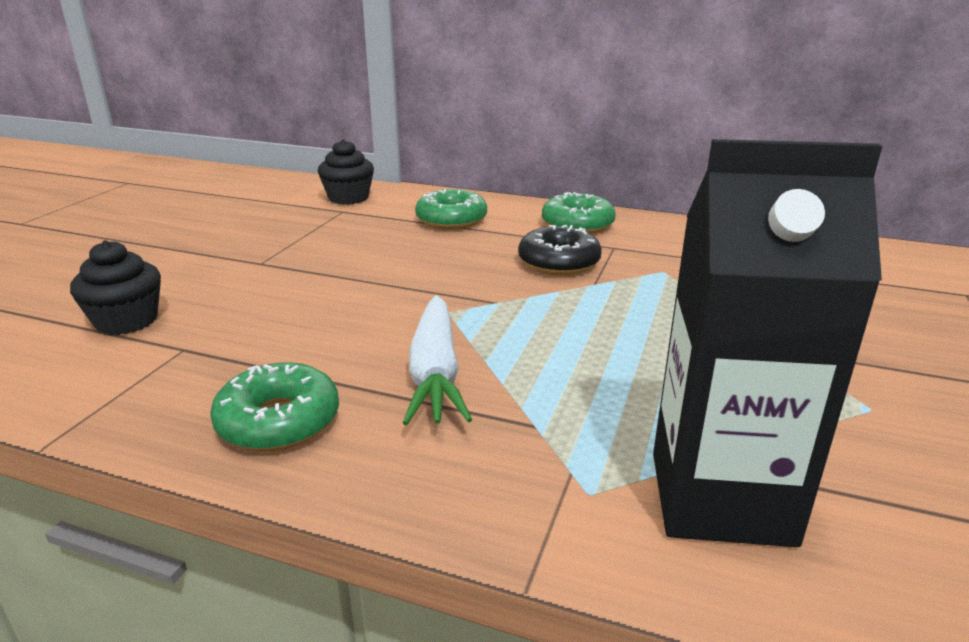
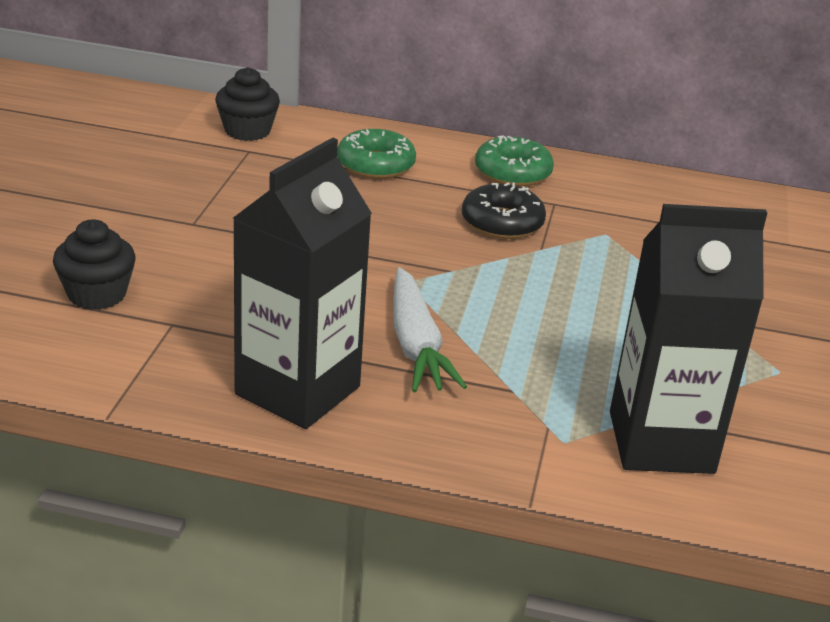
camera: 10 degrees left, 5 degrees up
green donut [210,362,339,451] -> black carton [233,138,372,429]

